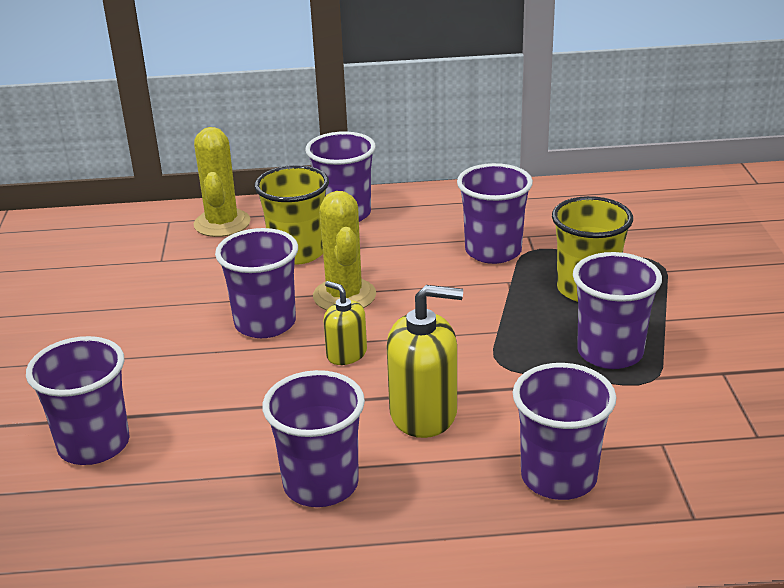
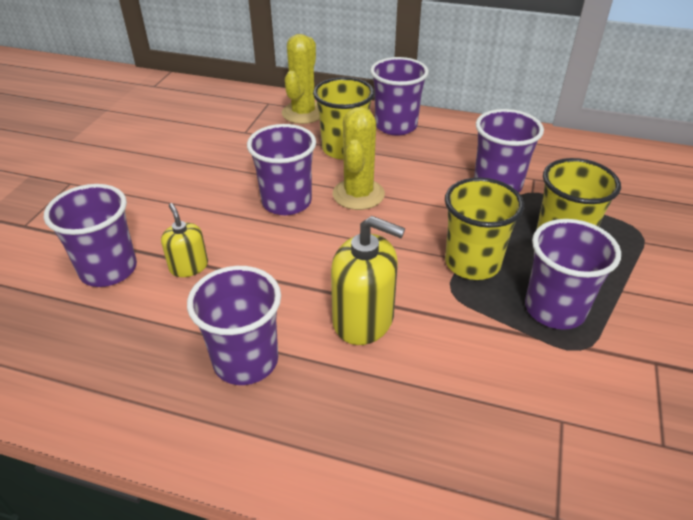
camera: 20 degrees right, 10 degrees up
yellow soap dispenser [323,281,367,365] -> yellow soap dispenser moved to [161,203,208,277]
purple cup [513,363,616,500] -> none
none -> yellow cup [445,178,524,280]

